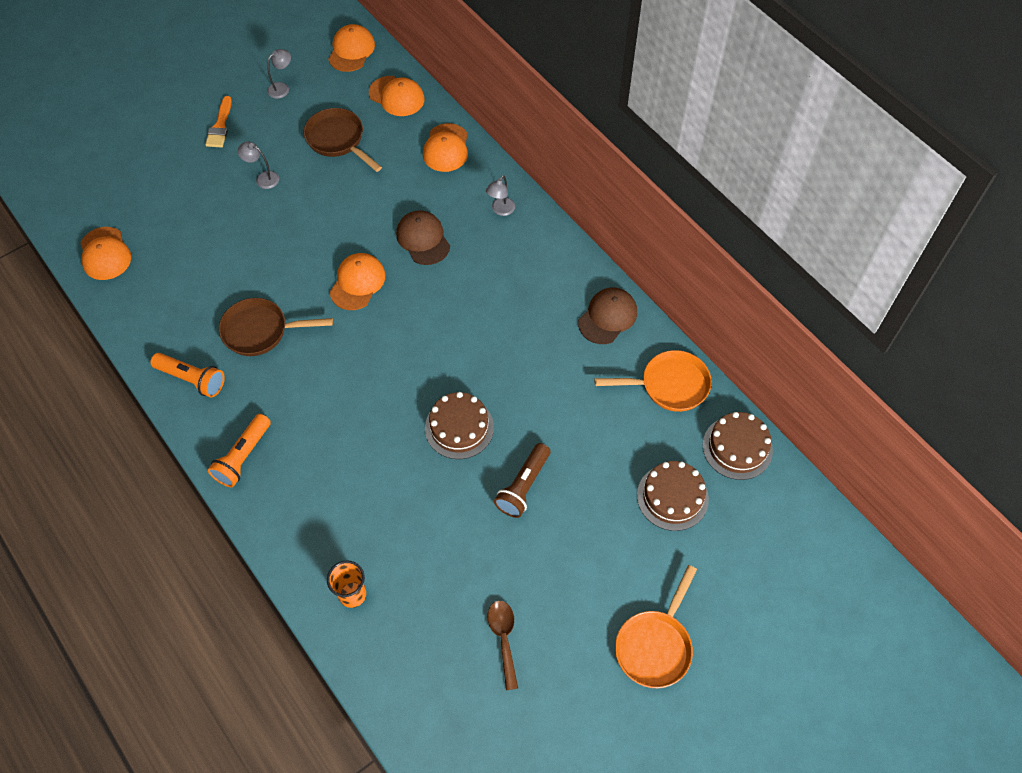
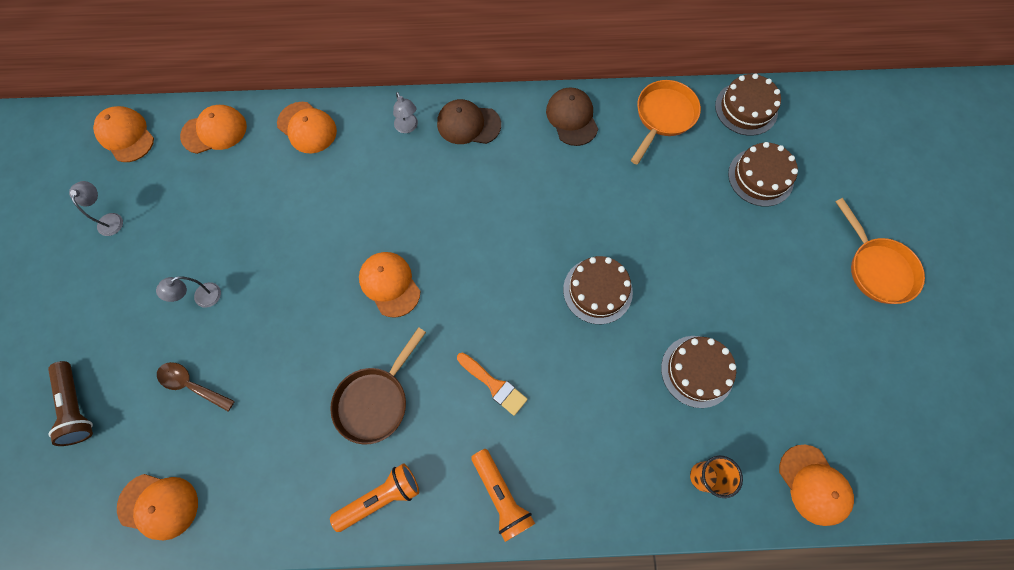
camera: 55 degrees left, 10 degrees up
orange brush [205,96,232,148] -> orange brush moved to [457,353,528,416]
brown pan [303,108,382,172] -> none
brown cap [396,210,450,265] -> brown cap moved to [437,99,501,144]
brown spoon [488,601,518,690] -> brown spoon moved to [157,362,235,411]
brown flashlight [494,443,550,518] -> brown flashlight moved to [48,361,93,446]
none -> brown cake [661,336,736,408]
none -> orange cap [779,445,854,526]

